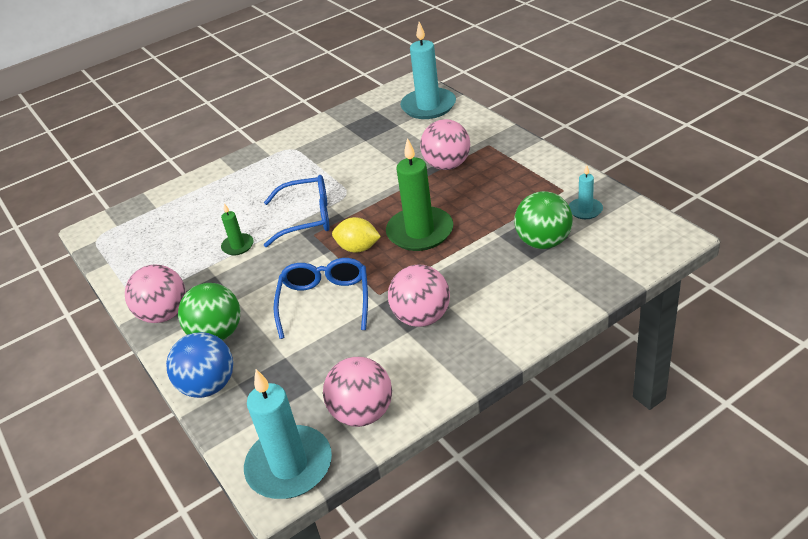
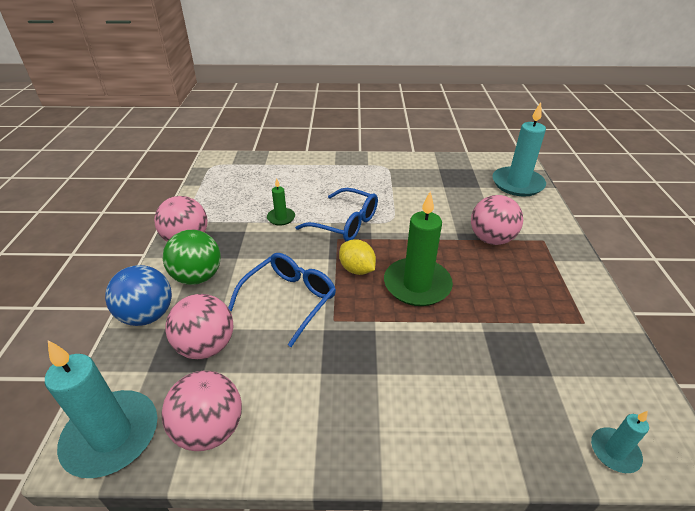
camera: 30 degrees right, 0 degrees up
pink ball [388,264,450,327] -> pink ball moved to [165,294,233,359]
green ball [514,191,573,249] -> none
turquoise candle [569,165,603,219] -> turquoise candle moved to [591,411,649,473]

